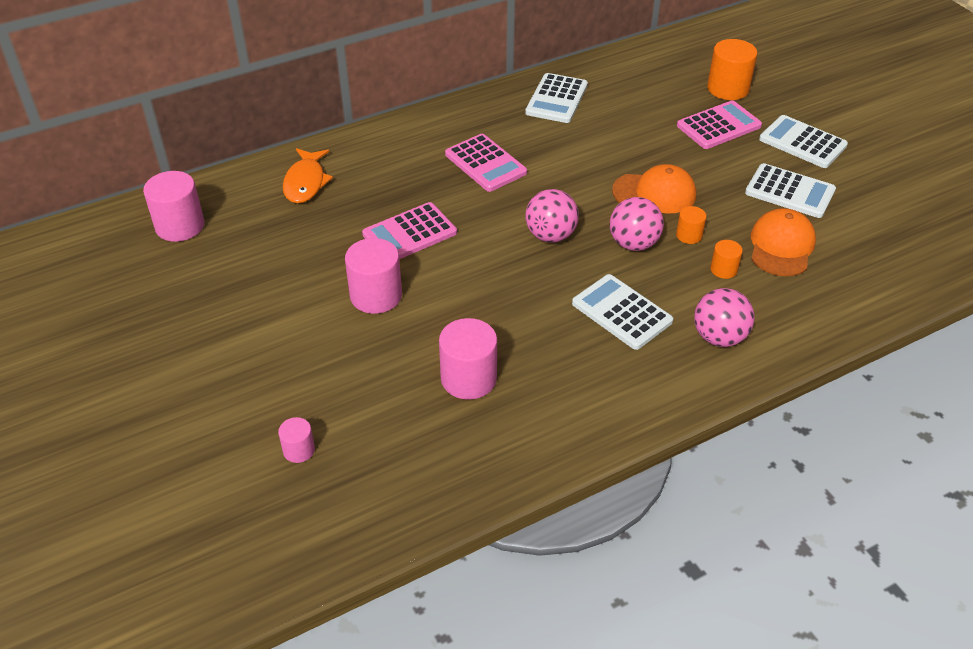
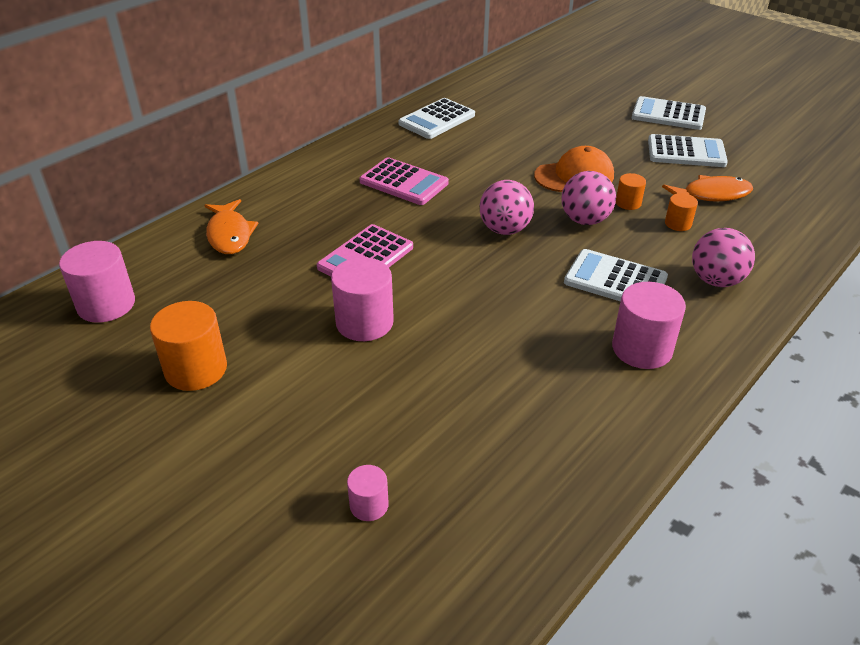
camera: 20 degrees left, 5 degrees down
pink cylinder [439,318,497,400] -> pink cylinder moved to [612,282,686,369]
white calculator [525,73,588,123] -> white calculator turned 45 degrees clockwise [398,98,475,139]
pink calculator [677,100,762,149] -> none
orange cylinder [707,39,757,100] -> orange cylinder moved to [150,301,227,391]
orange cap [751,208,816,277] -> orange fish [662,175,753,202]

